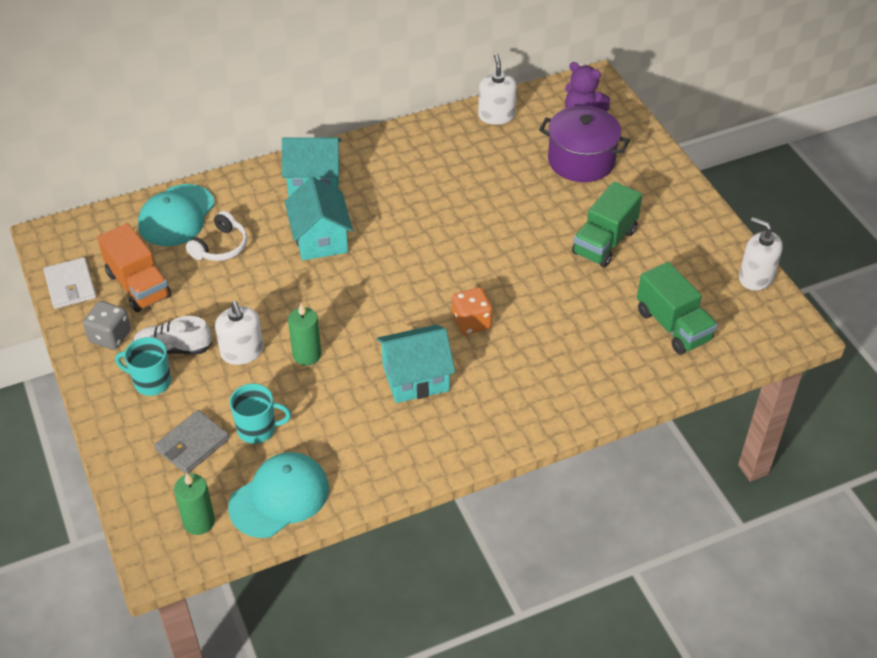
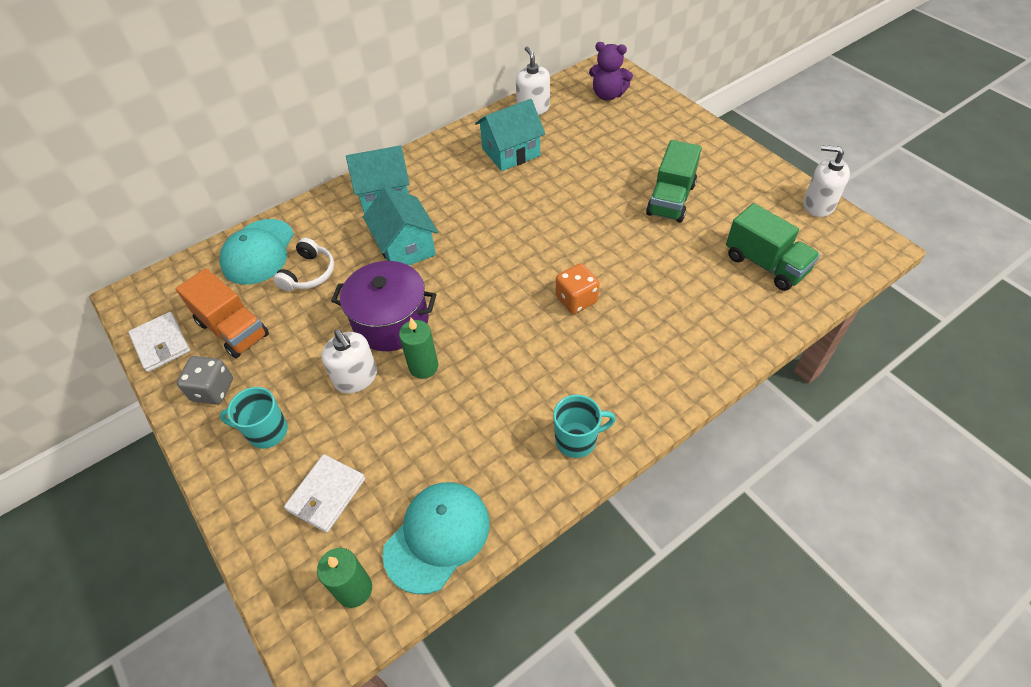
camera: 10 degrees left, 5 degrees up
white shoe [133,316,212,354] -> none
grey wallet [154,410,230,474] -> white wallet [284,454,365,533]
turquoise mug [230,384,291,444] -> turquoise mug moved to [553,395,616,458]
turquoise house [376,325,455,403] -> turquoise house moved to [475,99,545,171]
purple pot [539,106,630,182] -> purple pot moved to [331,261,437,351]

